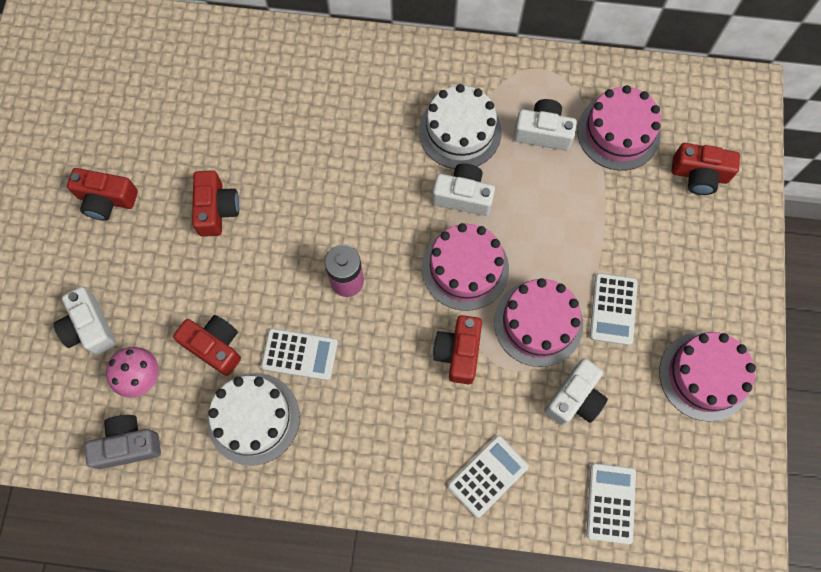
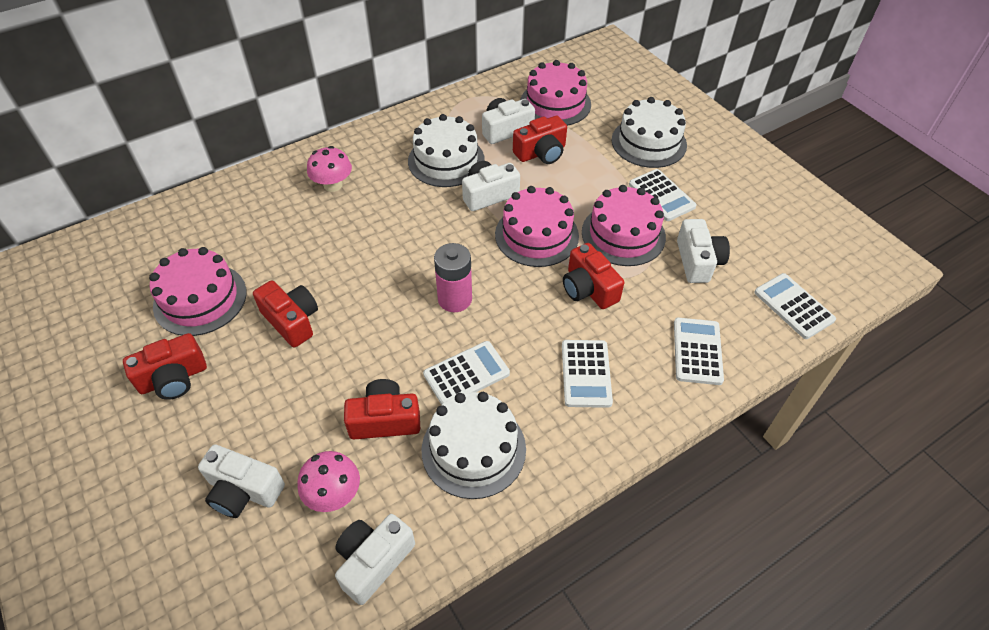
camera: 40 degrees left, 20 degrees down
grey camera [85,415,161,469] -> white camera [335,514,415,605]
pink cake [659,332,756,422] -> pink cake moved to [149,247,247,336]
red camera [672,143,740,195] -> red camera moved to [513,116,567,164]
none -> pink mushroom [307,146,352,192]
none -> white calculator [562,340,613,408]
none -> white cake [612,97,687,168]

